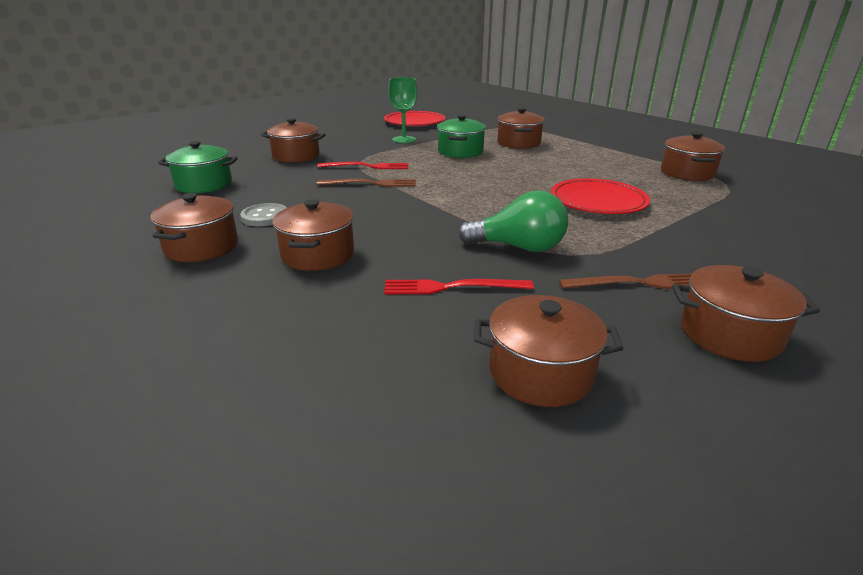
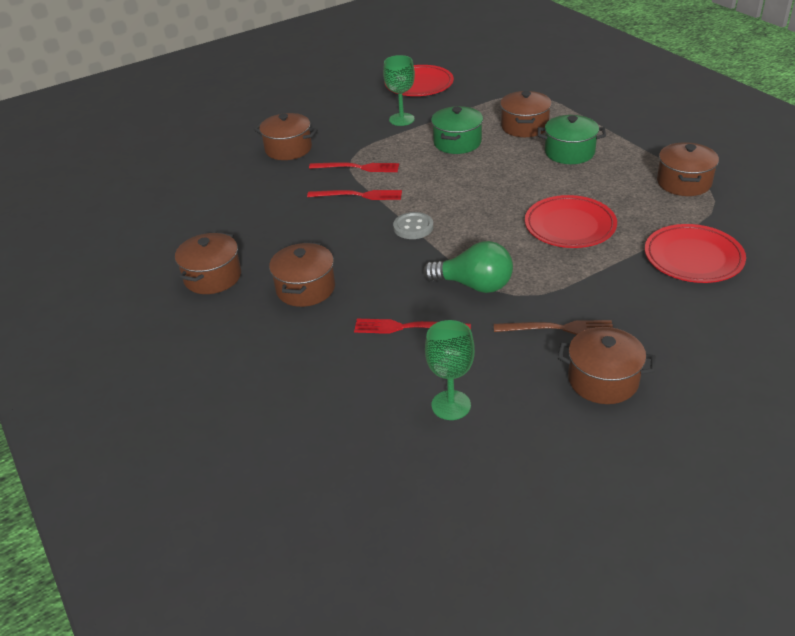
camera: 10 degrees right, 10 degrees up
green pot [158,141,238,193] -> green pot moved to [538,115,606,164]
grey button [240,203,287,226] -> grey button moved to [393,212,433,239]
brown fork [317,178,416,187] -> red fork [307,190,402,200]
brown pot [474,295,624,407] -> green goblet [425,320,475,420]
none -> red plate [645,224,746,283]

